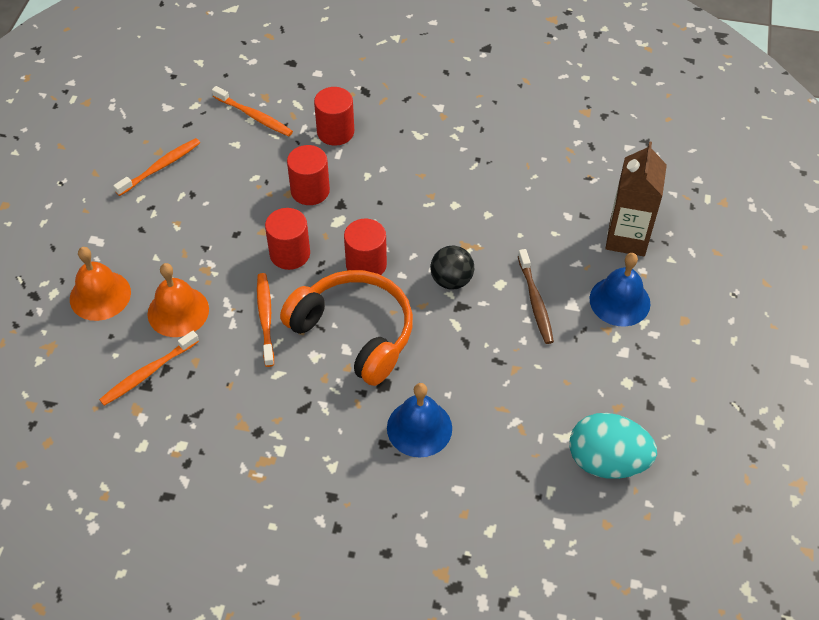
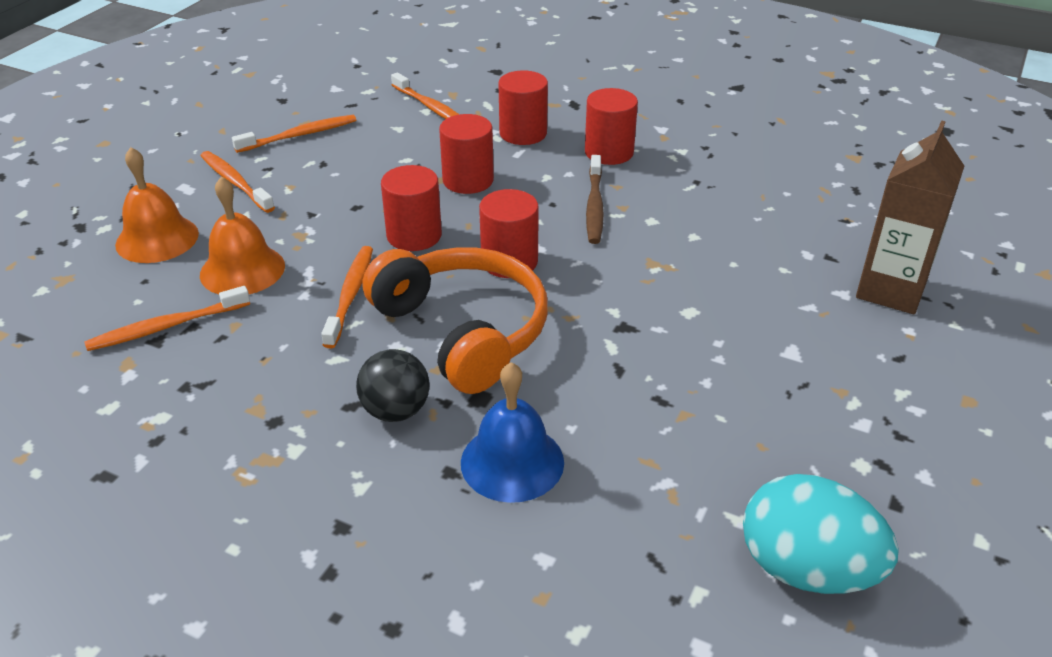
camera: 15 degrees right, 15 degrees down
black ball [430,245,474,290] -> black ball moved to [356,349,430,422]
brown toothbrush [518,249,554,344] -> brown toothbrush moved to [586,155,604,244]
blue bell [589,253,650,327] -> none
none -> orange toothbrush [201,151,275,213]
none -> red cylinder [585,88,638,165]

